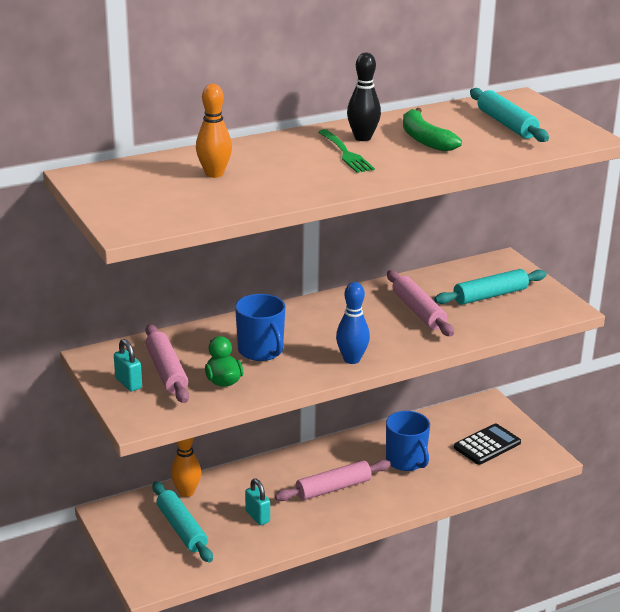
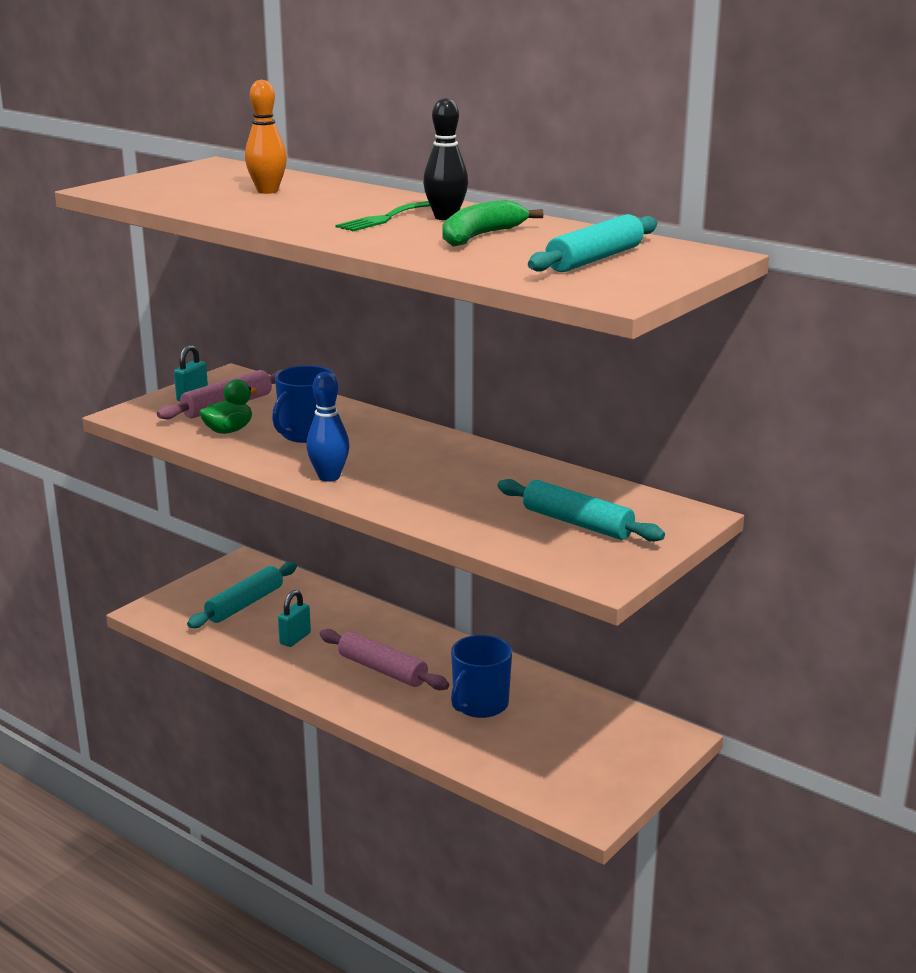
camera: 65 degrees right, 5 degrees down
orange bowling pin [171,438,201,497] -> none
pink rolling pin [387,270,454,336] -> none
black calculator [454,423,521,465] -> none

